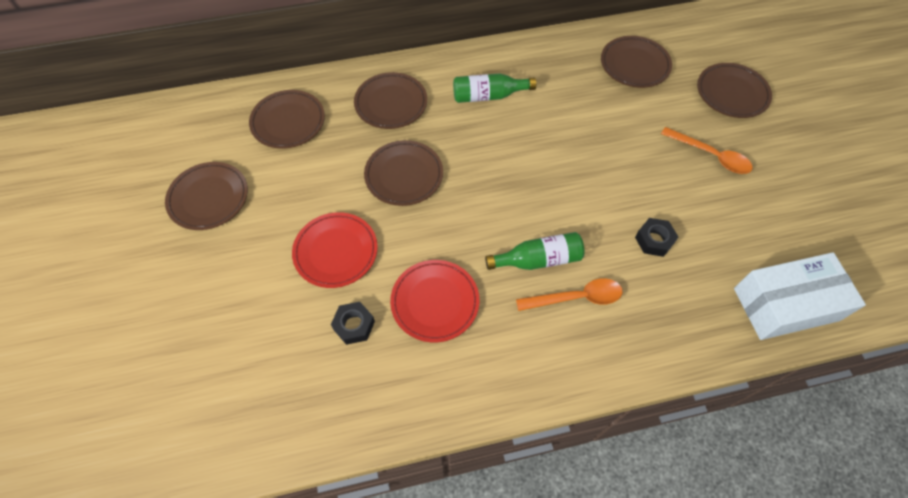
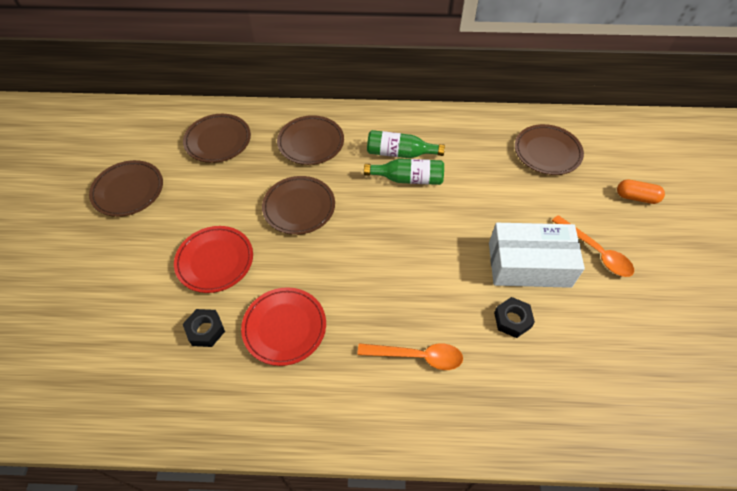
camera: 15 degrees right, 5 degrees down
green bottle [485,232,585,270] -> green bottle moved to [364,159,444,185]
brown plate [697,63,772,118] -> orange capsule [617,180,665,204]
white box [734,252,866,340] -> white box moved to [489,223,585,288]

